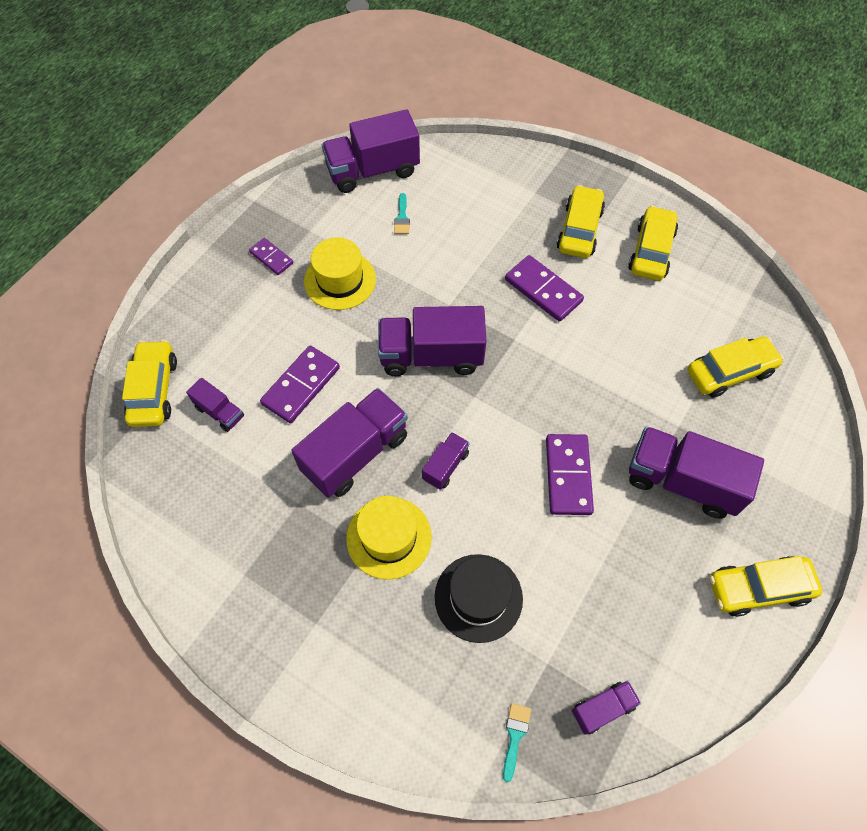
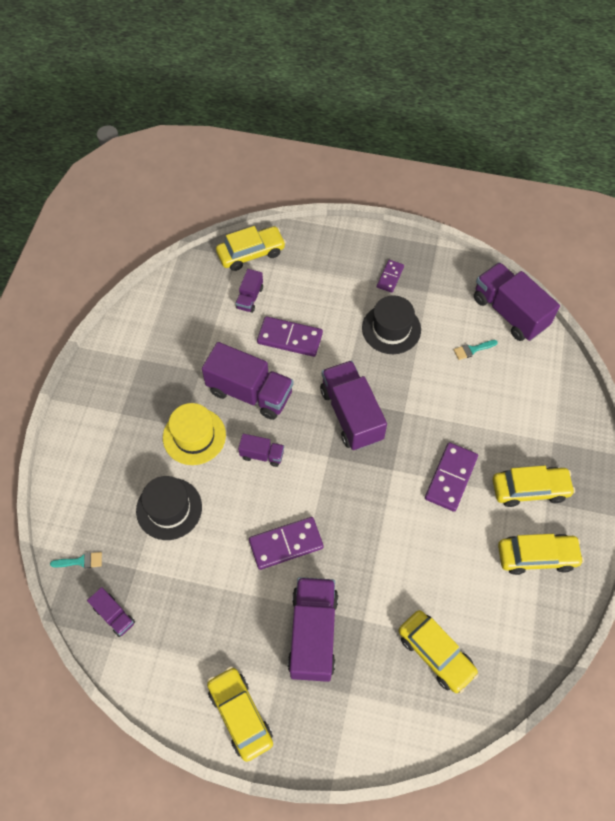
camera: 70 degrees right, 0 degrees up
yellow hat [304,237,376,310] -> black hat [362,295,421,354]

